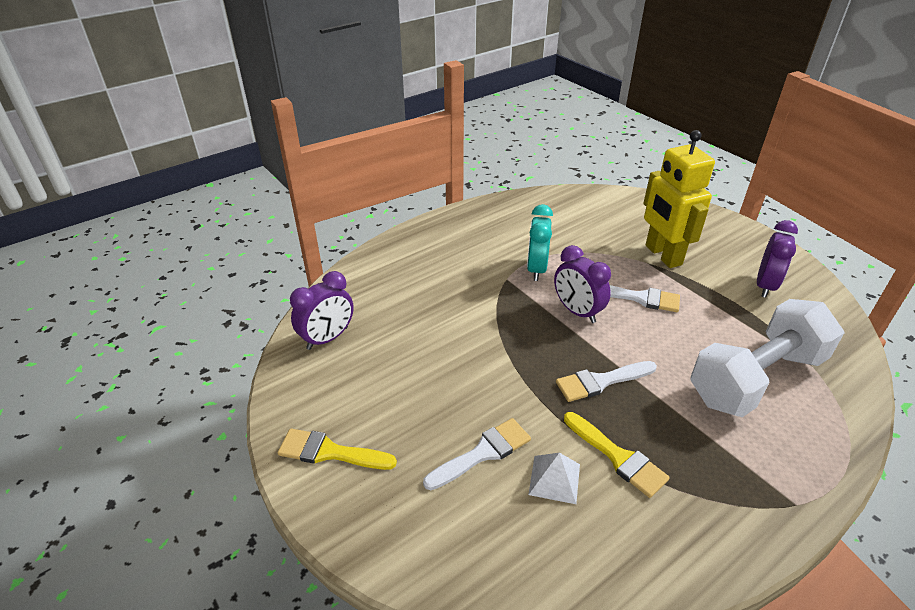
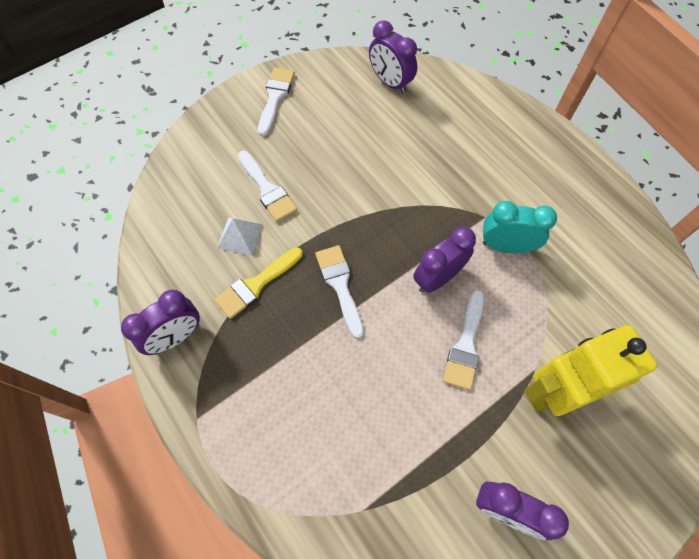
camera: 90 degrees right, 25 degrees up
yellow brush [278,428,397,470] -> white brush [258,67,295,136]
white dumbbell [691,299,845,417] -> none
none -> purple clock [121,290,200,355]

